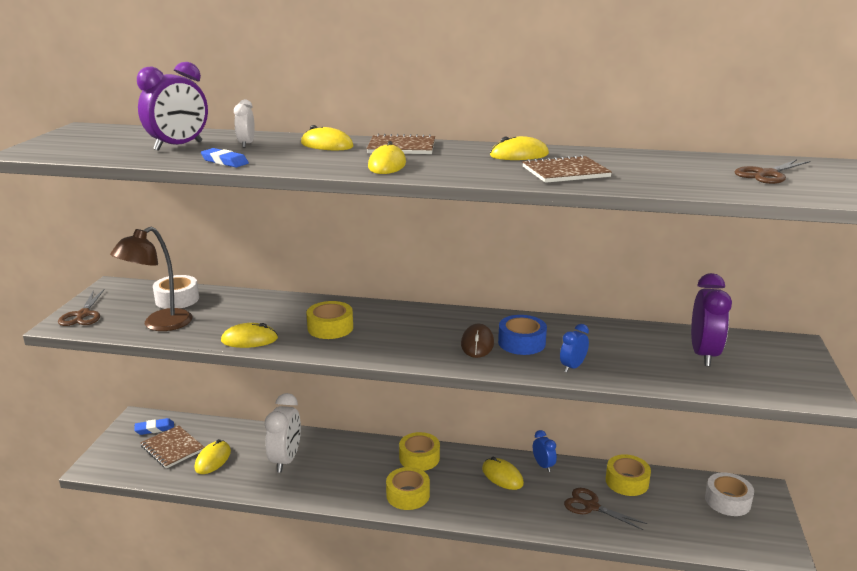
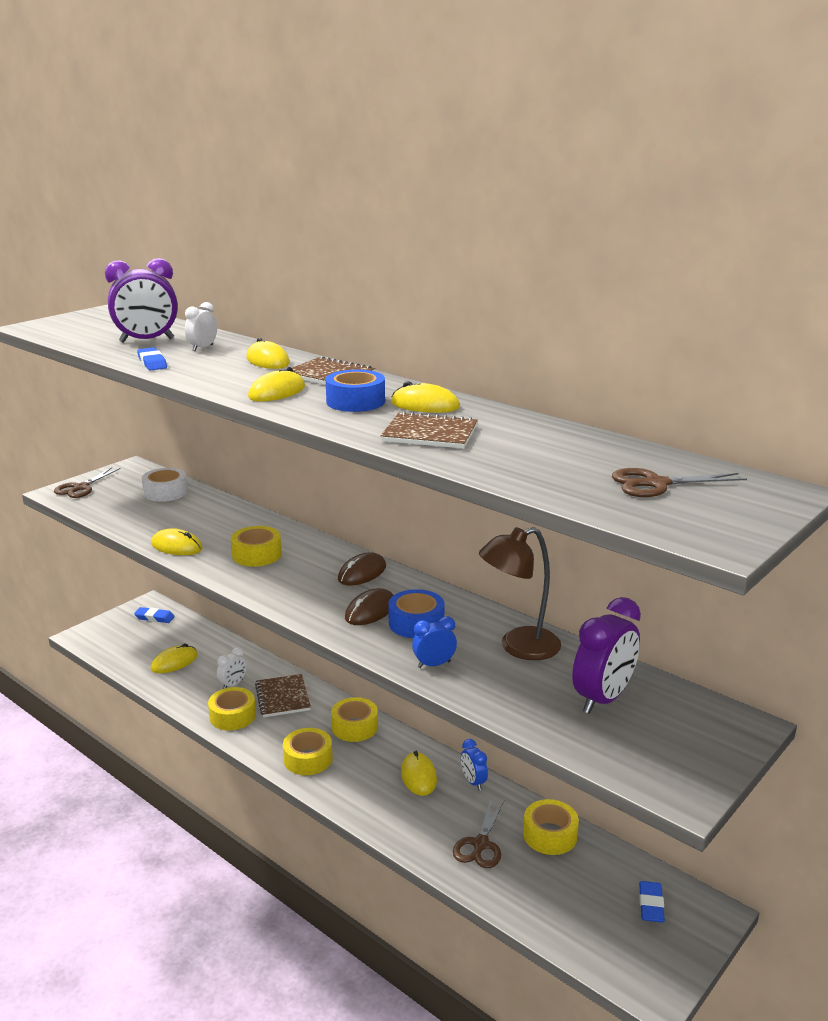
camera: 30 degrees right, 0 degrees up
brown lamp [110,227,192,331] -> brown lamp moved to [479,527,561,660]
brown notebook [140,425,205,469] -> brown notebook moved to [255,674,311,717]
white clock [265,393,301,473] -> white clock [217,647,247,689], size x0.54
blue clock [533,430,557,472] -> blue clock turned 150 degrees clockwise [461,739,488,790]
brown scissors [564,488,647,530] -> brown scissors turned 135 degrees counterclockwise [453,800,504,868]
white tape [705,472,754,516] -> blue eraser [639,881,665,923]
none -> yellow tape [208,687,256,730]
none -> blue tape [325,370,385,412]
none -> brown mouse [338,553,386,586]

